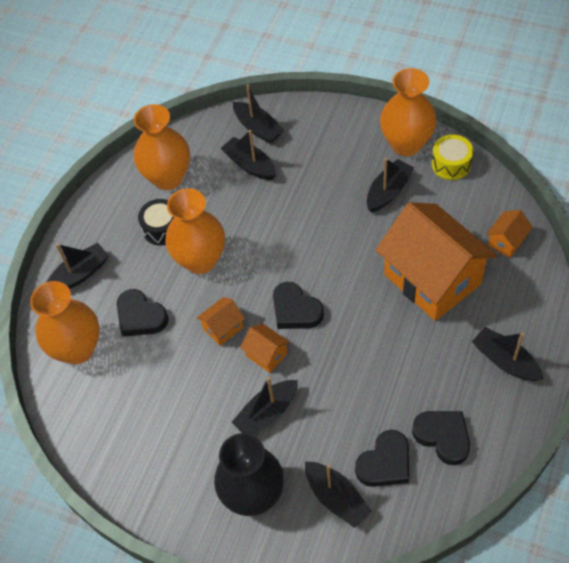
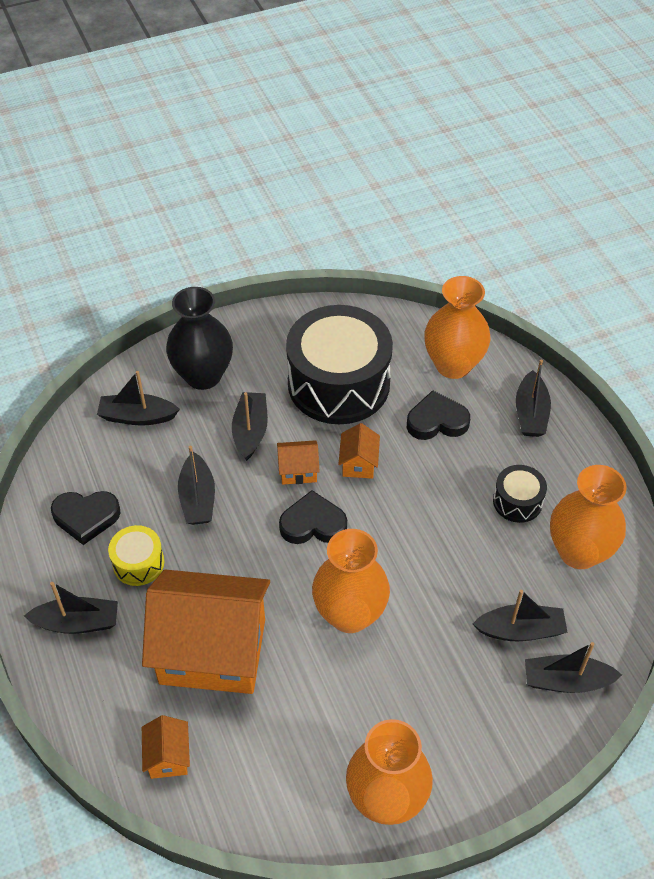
camera: 130 degrees right, 5 degrees down
orange vase [165,188,225,274] -> orange vase moved to [312,529,390,633]
black heart [355,430,409,487] -> none
black boat [367,158,414,212] -> black boat moved to [178,446,215,525]
yellow drum [432,135,473,180] -> yellow drum moved to [108,525,164,586]
none -> black drum [286,305,393,424]

